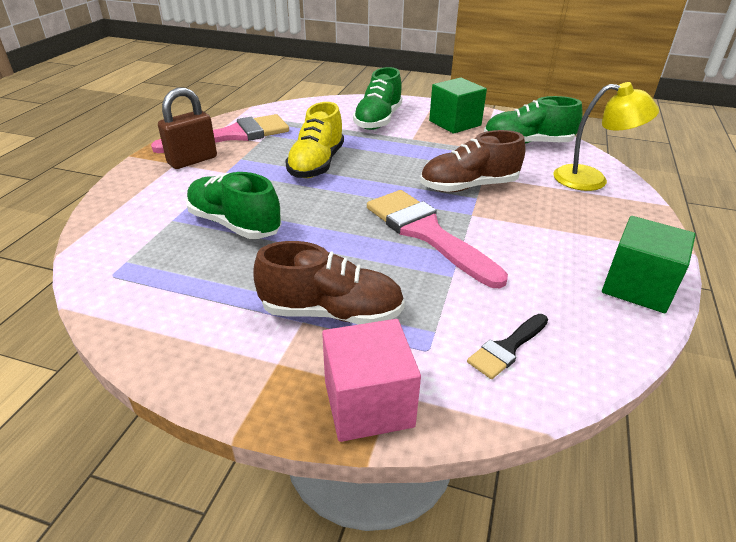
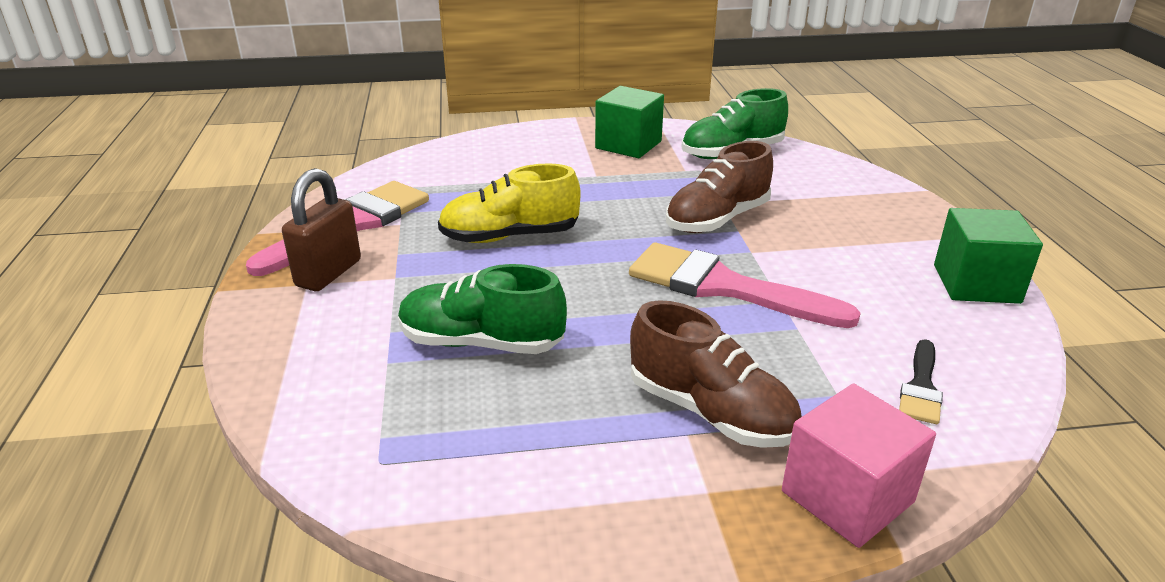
camera: 25 degrees left, 5 degrees down
brown shoe [253,241,405,325] -> brown shoe turned 60 degrees clockwise [630,300,802,448]
yellow shoe [285,102,344,178] -> yellow shoe turned 90 degrees clockwise [438,163,581,243]
green shoe [353,67,402,130] -> none
yellow lamp [553,82,659,191] -> none

